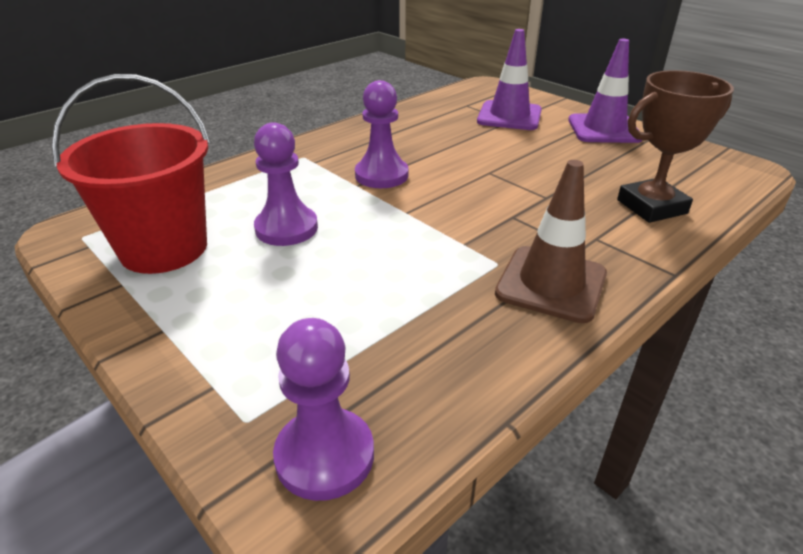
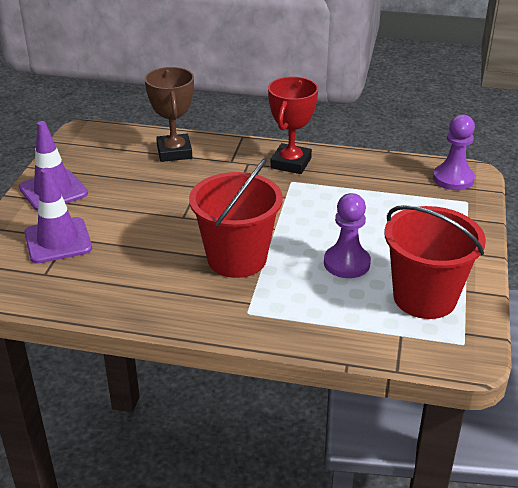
camera: 125 degrees left, 0 degrees up
purple pawn [355,80,409,188] -> red bucket [189,158,283,278]
brown traffic cone [495,160,607,323] -> red trophy [268,77,318,174]
brown trophy [617,70,734,223] -> brown trophy turned 45 degrees clockwise [145,67,194,162]

